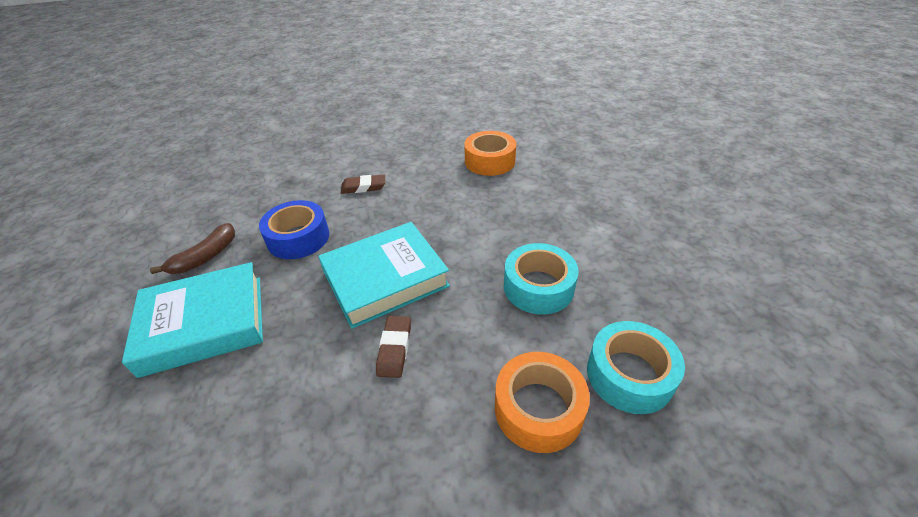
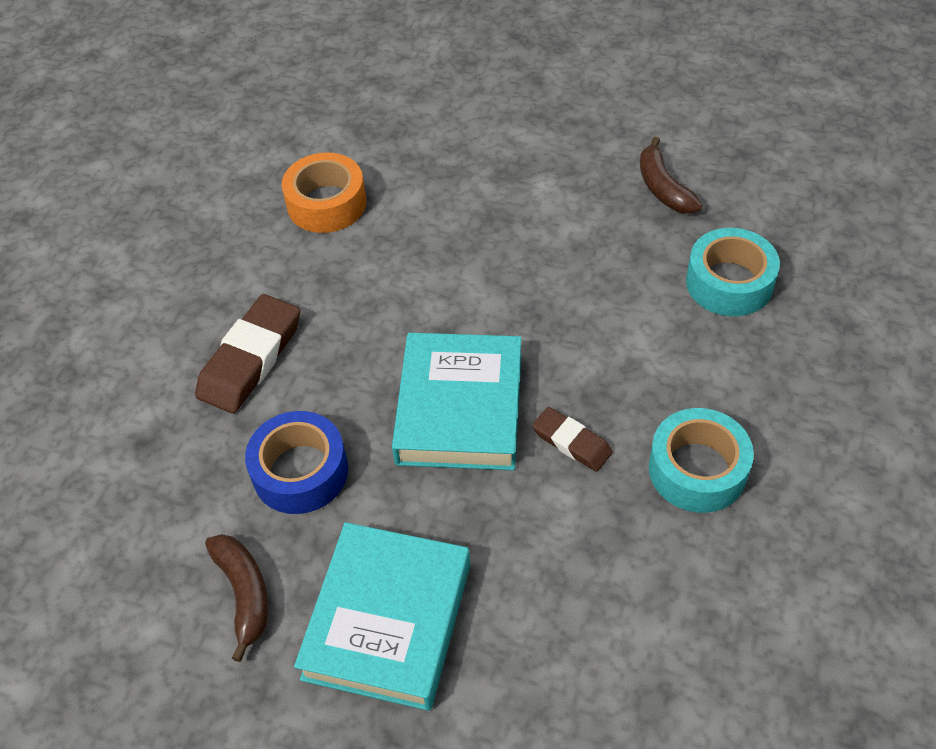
camera: 55 degrees left, 10 degrees up
brown eraser [341,175,385,194] -> brown eraser [195,294,300,414], size x1.73
orange tape [495,352,590,453] -> none
turquoise tape [504,243,578,315] -> turquoise tape moved to [649,408,754,513]
none -> brown banana [640,137,703,214]

